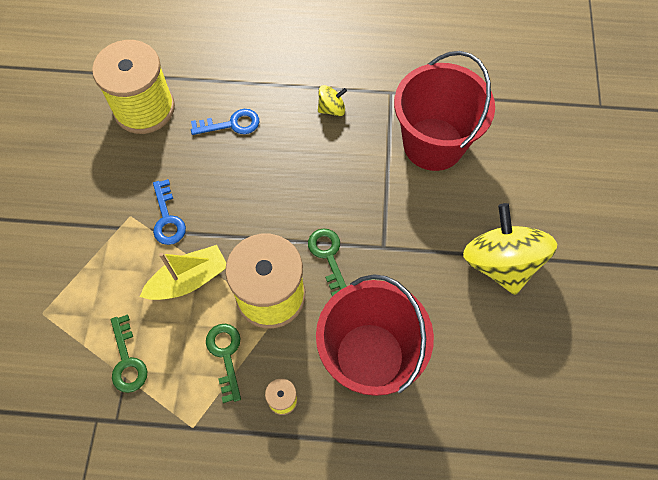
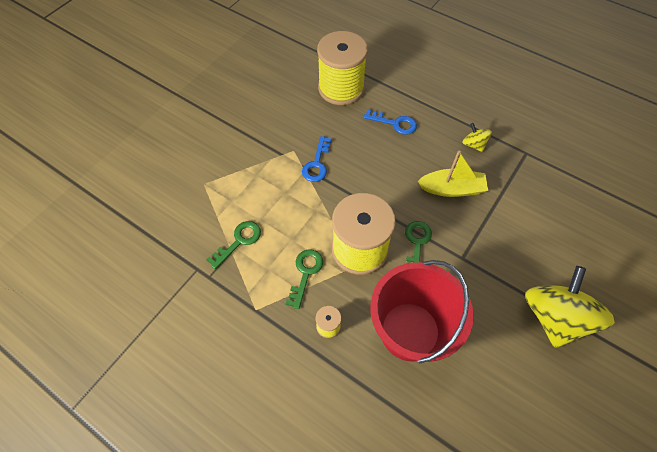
camera: 30 degrees right, 5 degrees down
green key [111,314,148,393] -> green key turned 150 degrees counterclockwise [206,221,261,269]
yellow boat [140,245,226,300] -> yellow boat moved to [418,151,488,197]
yellow spinning top [318,85,347,116] -> yellow spinning top turned 135 degrees counterclockwise [463,123,492,152]
red bucket [394,51,495,171] -> none

